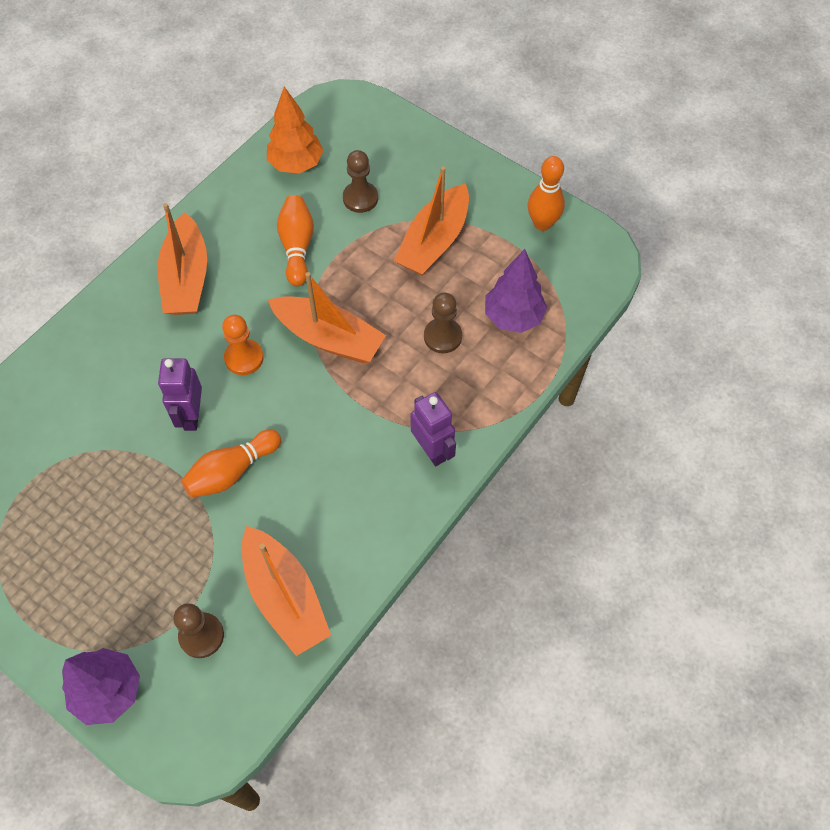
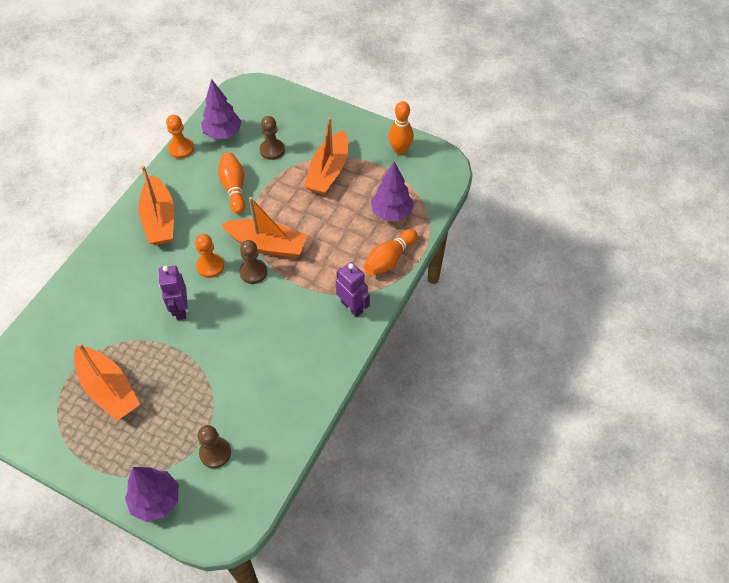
camera: 10 degrees left, 5 degrees down
orange bowling pin [181,429,281,498] -> orange bowling pin moved to [364,229,417,275]
orange boat [242,526,331,656] -> orange boat moved to [74,343,140,421]
orange tree [267,87,323,173] -> purple tree [201,79,241,139]
brown pawn [424,293,462,353] -> brown pawn moved to [239,240,267,284]
none -> orange pawn [166,115,194,159]

